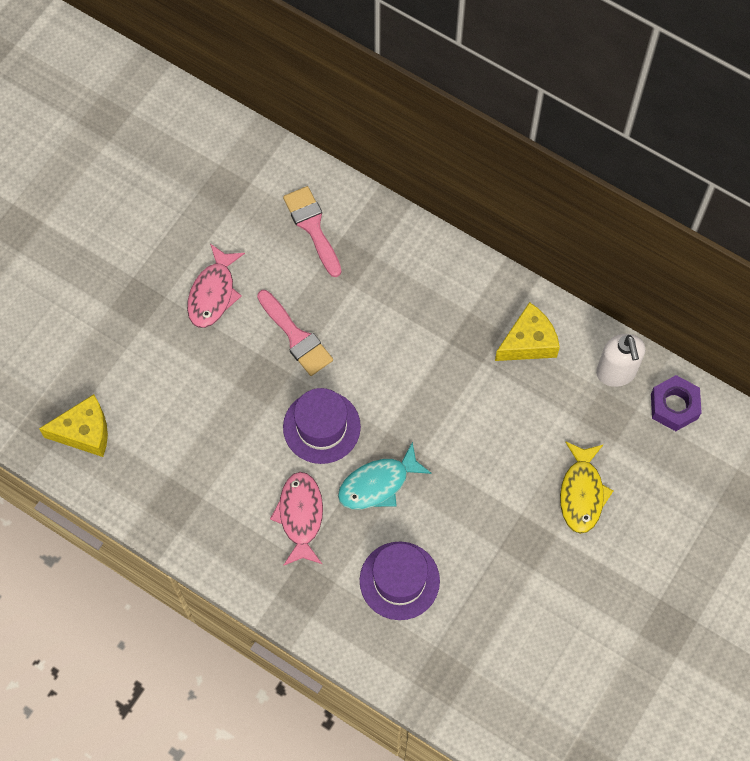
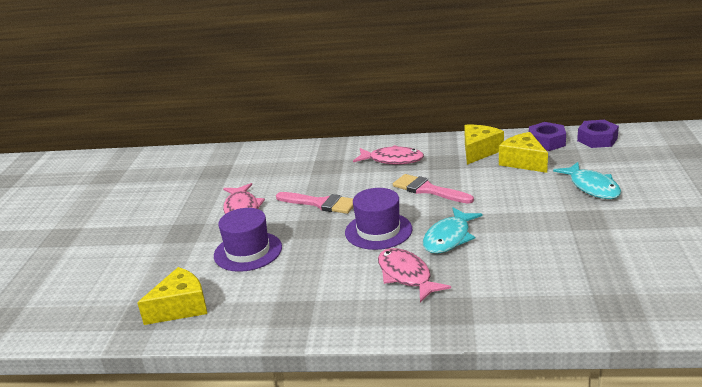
camera: 25 degrees left, 40 degrees down
pink brush [283,186,341,277] -> pink brush moved to [393,174,474,204]
purple hat [360,542,440,620] -> purple hat moved to [214,208,282,272]
yellow fish [560,441,614,534] -> turquoise fish [553,162,621,199]
white soap dispenser [596,334,645,387] -> purple nut [529,122,566,151]
none -> pink fish [353,145,424,165]
none -> yellow cheese [499,132,548,173]

